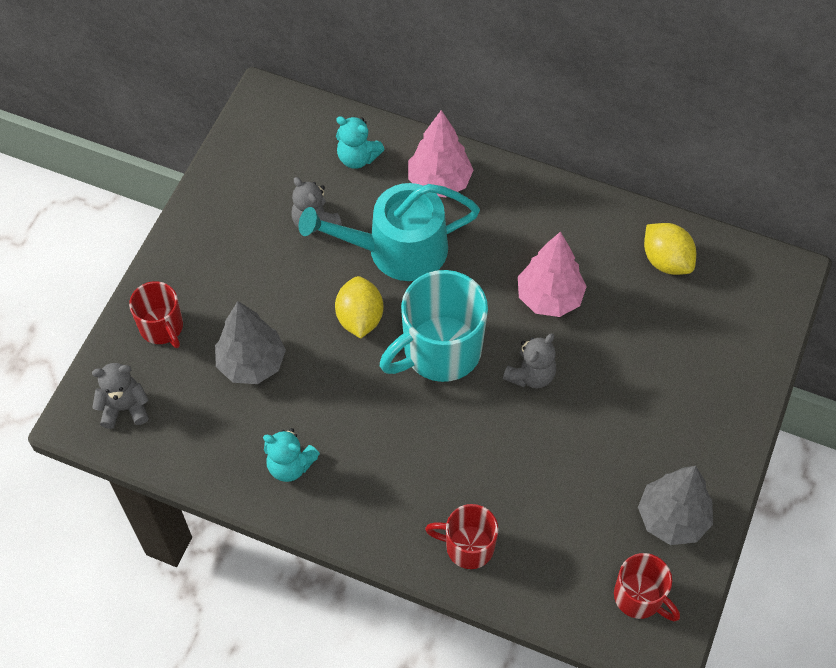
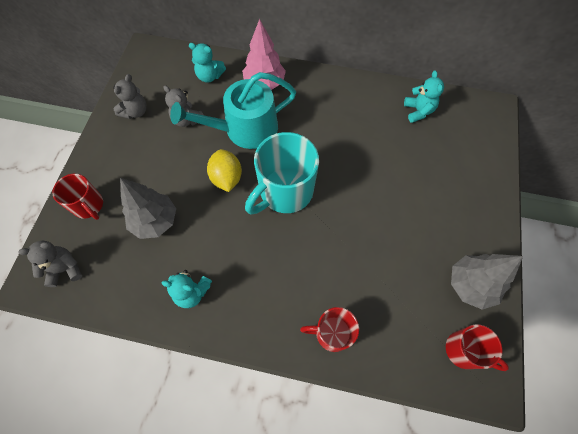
camera: 10 degrees left, 5 degrees up
grey teddy bear [503,333,556,389] -> grey teddy bear moved to [113,74,147,119]
pink tree [518,231,587,317] -> none
yellow lemon [644,223,696,275] -> turquoise teddy bear [404,70,444,123]

